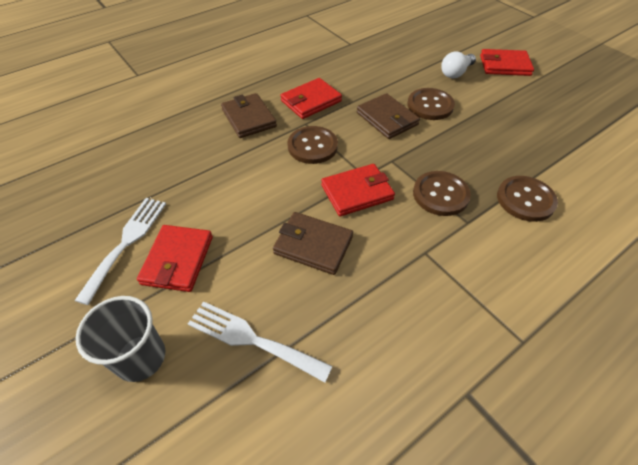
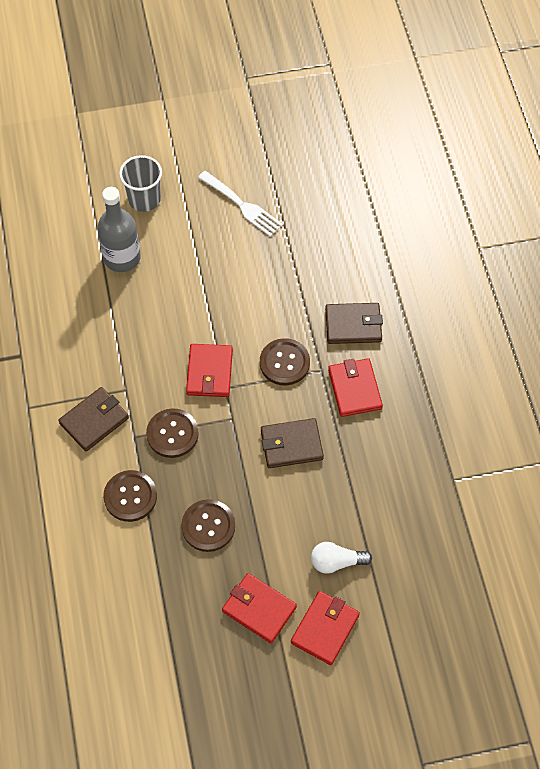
camera: 115 degrees right, 10 degrees up
red wallet [137,225,213,292] -> red wallet moved to [222,573,297,643]
white fork [188,301,333,383] -> grey bottle [97,187,141,272]
brown wallet [273,212,353,275] -> brown wallet moved to [58,387,129,451]
brown button [407,88,455,120] -> brown button moved to [181,499,235,552]
white light bulb [441,51,476,78] -> white light bulb turned 75 degrees counterclockwise [311,542,372,574]

